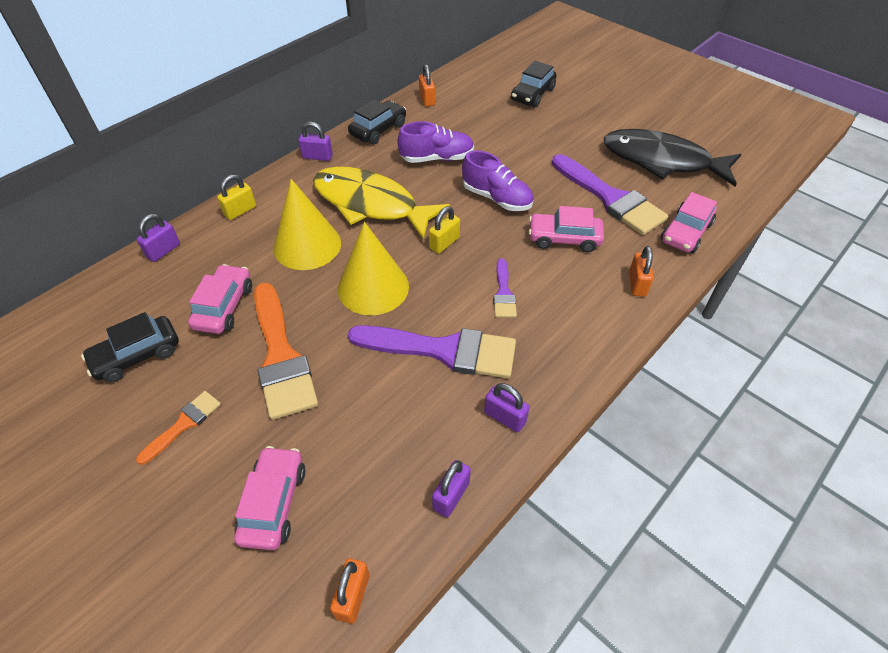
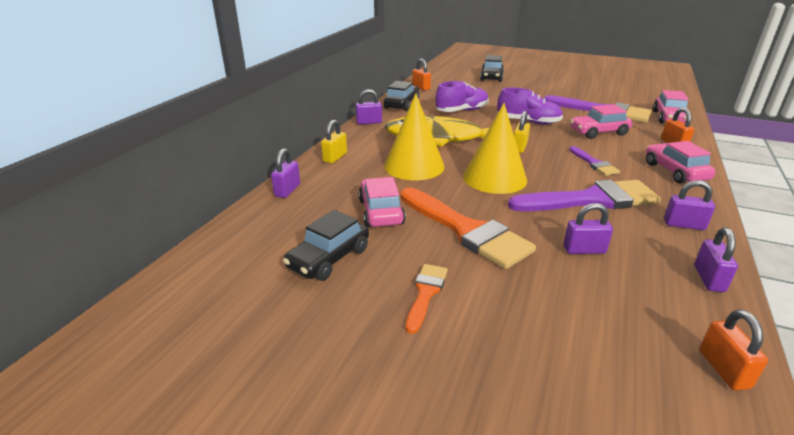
camera: 20 degrees left, 20 degrees down
pink car [234,446,305,550] -> pink car moved to [646,141,716,184]
black fish [603,129,741,187] -> none
none -> purple padlock [563,203,613,254]

